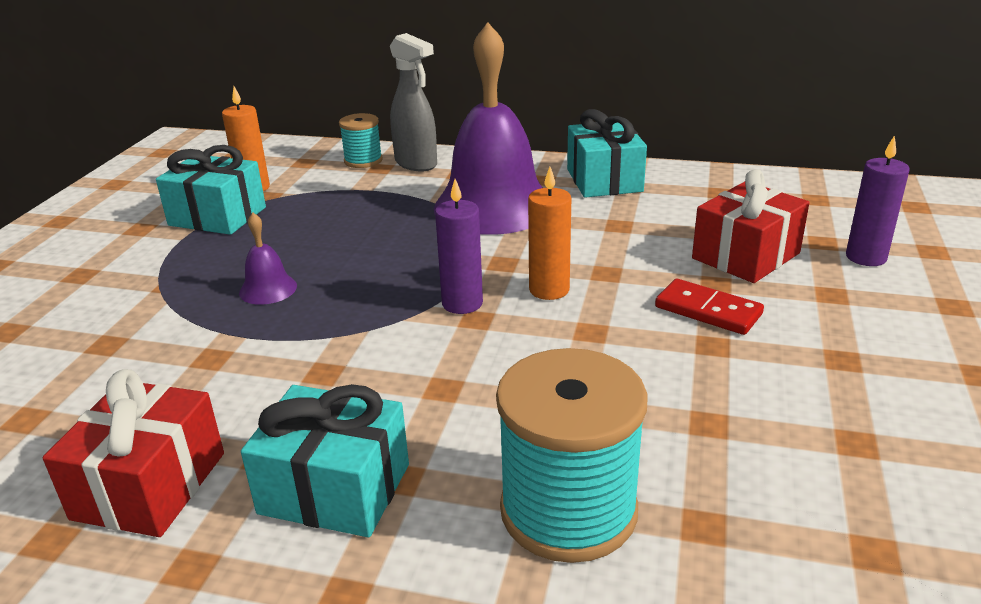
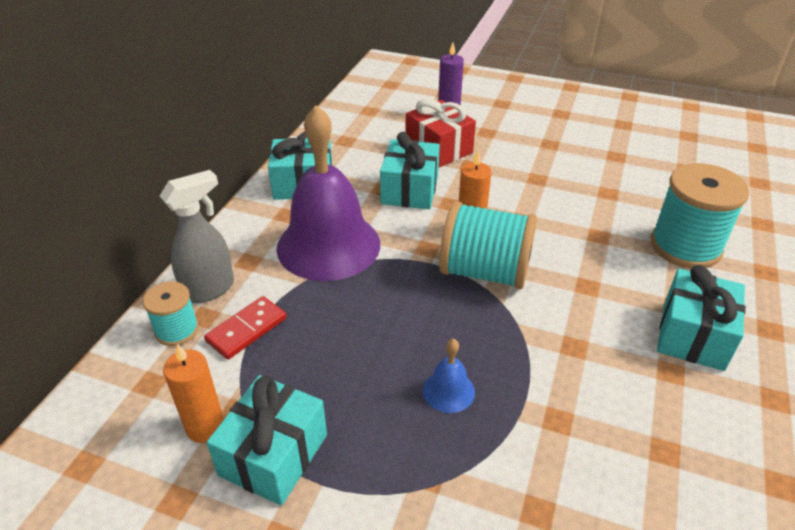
camera: 85 degrees left, 10 degrees up
red gift [43,369,224,537] -> none
purple bell [239,213,297,305] -> blue bell [423,339,475,413]
purple candle [435,179,483,314] -> turquoise spool [439,201,537,289]
red domino [655,279,764,335] -> red domino moved to [204,296,287,359]
none -> turquoise gift [380,132,440,209]

